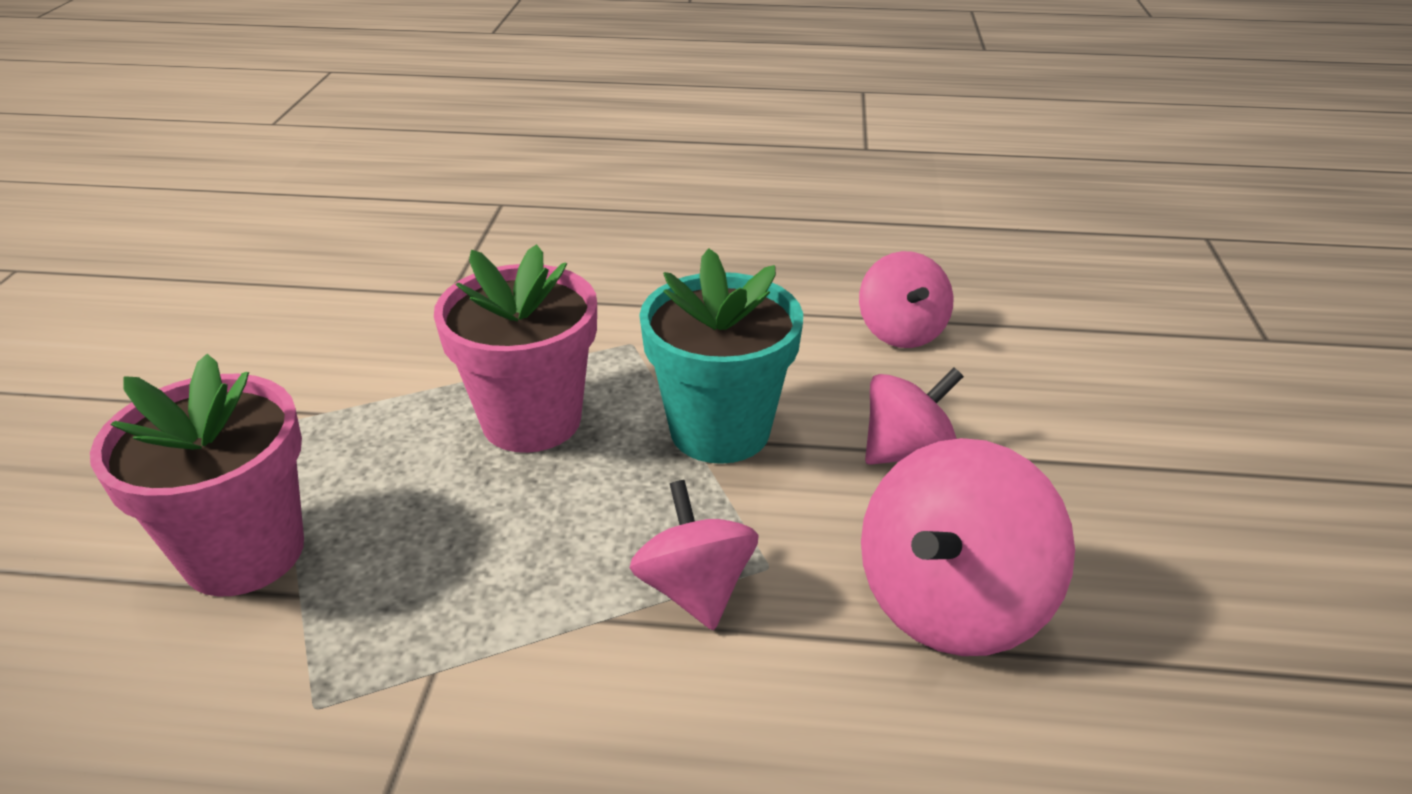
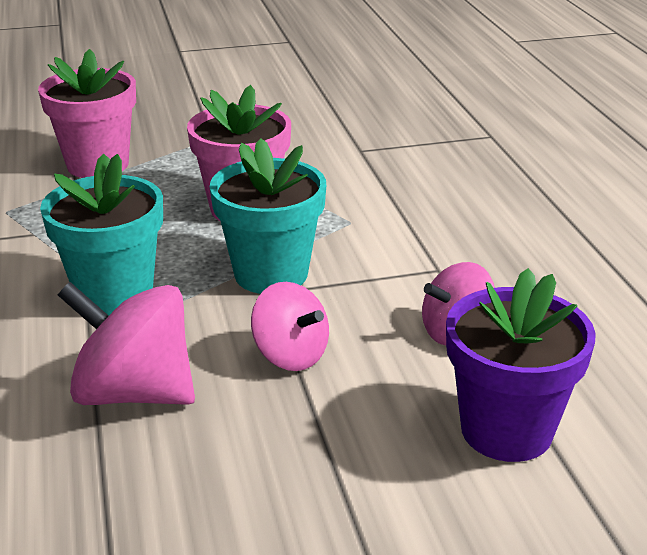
camera: 70 degrees right, 5 degrees down
pink spinning top [630,480,759,630] -> turquoise flower pot [40,154,163,316]
none -> purple flower pot [446,268,596,462]

